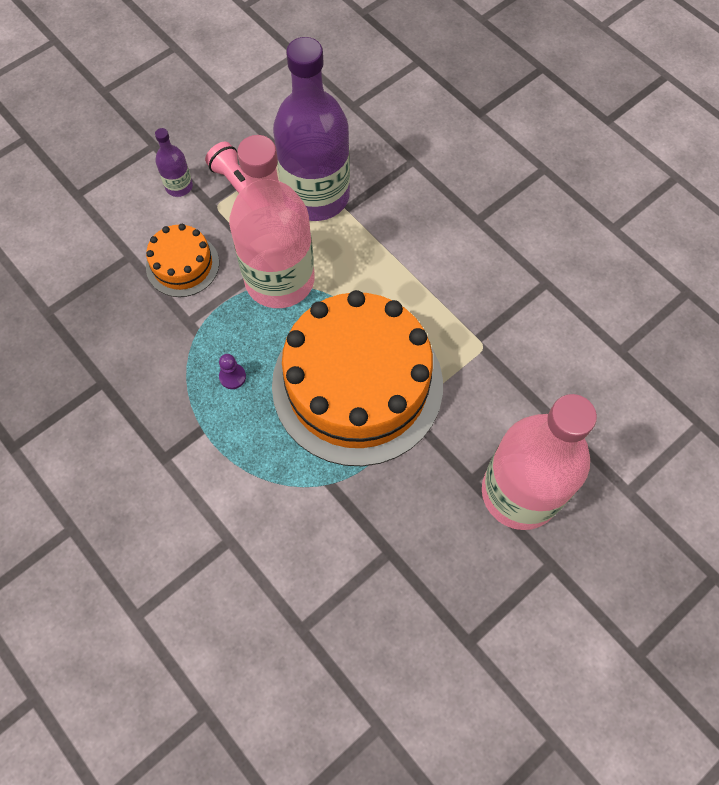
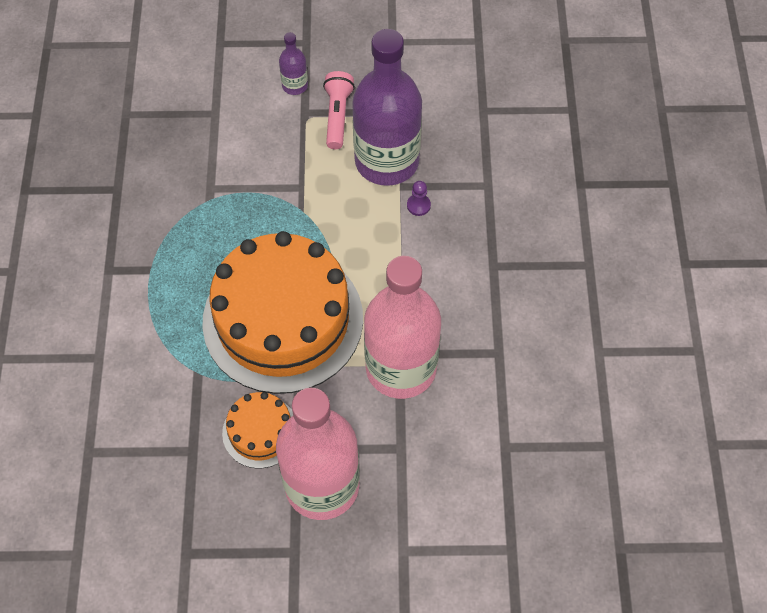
camera: 40 degrees right, 5 degrees down
orange cake [146,224,219,297] -> orange cake moved to [222,392,293,468]
purple pawn [219,354,246,389] -> purple pawn moved to [407,181,431,216]
pink bottle [229,135,315,308] -> pink bottle moved to [364,256,441,399]

